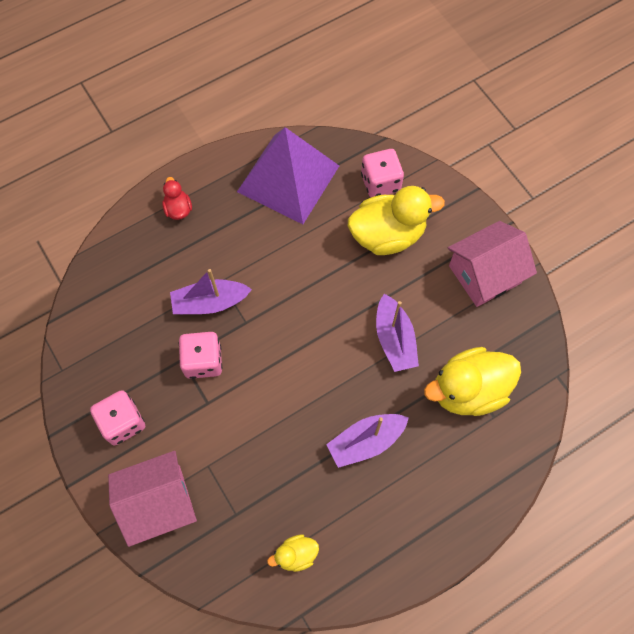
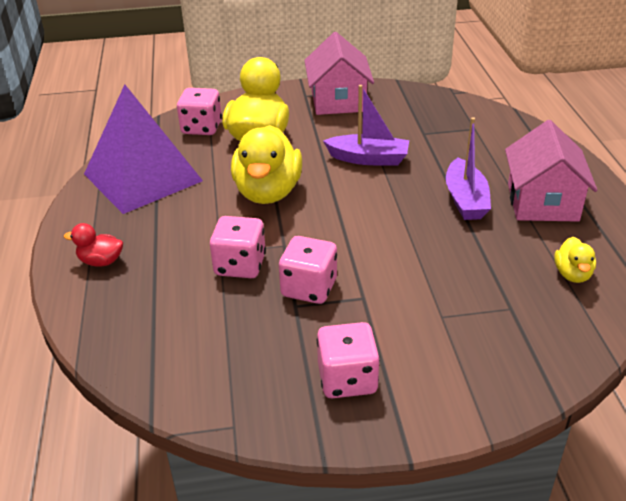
camera: 65 degrees left, 30 degrees down
pink house [108,451,197,547] -> pink house moved to [505,120,598,222]
purple boat [170,269,252,314] -> pink dice [210,216,266,278]
yellow duck [424,347,521,416] -> yellow duck moved to [231,125,302,204]

